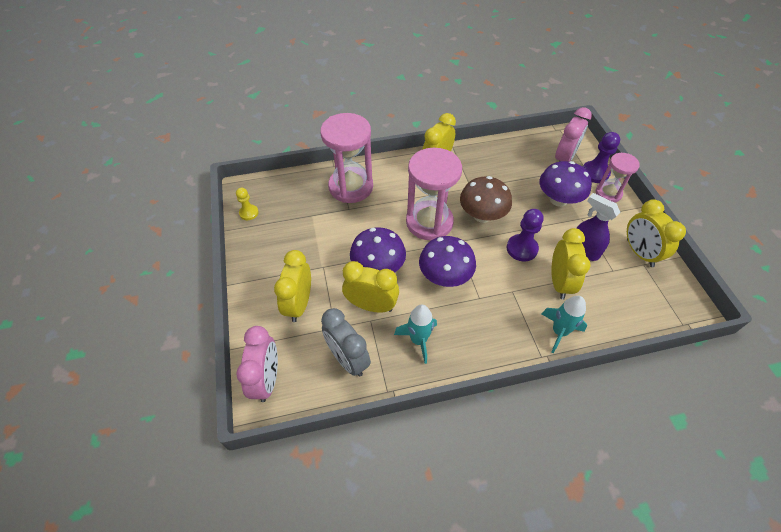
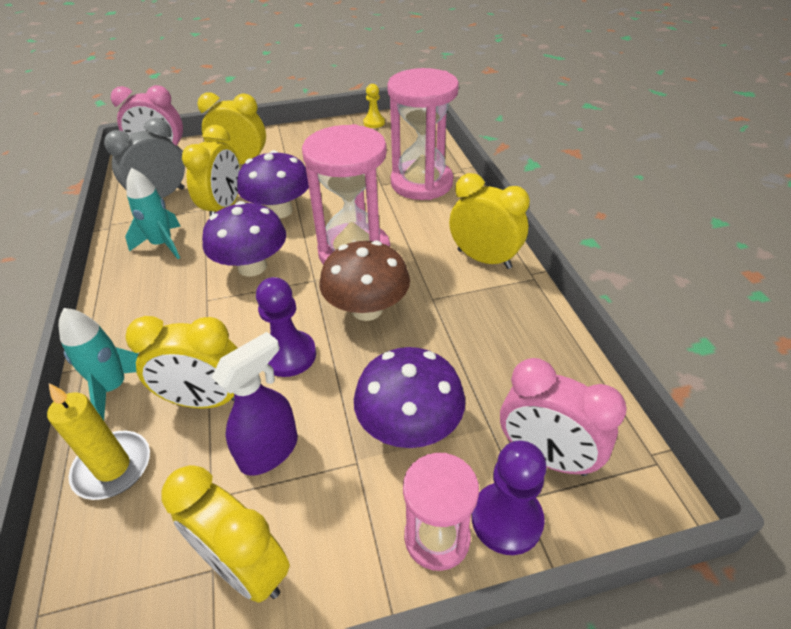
camera: 90 degrees right, 10 degrees down
yellow clock [627,199,686,267] -> yellow clock turned 120 degrees counterclockwise [161,465,290,603]
none -> yellow candle [47,383,150,500]

